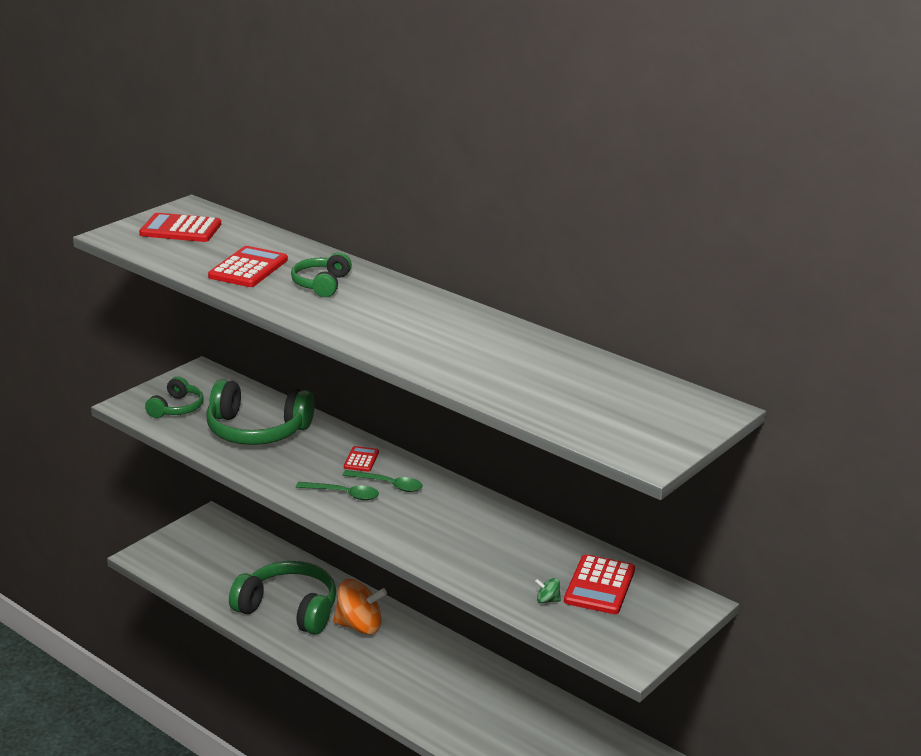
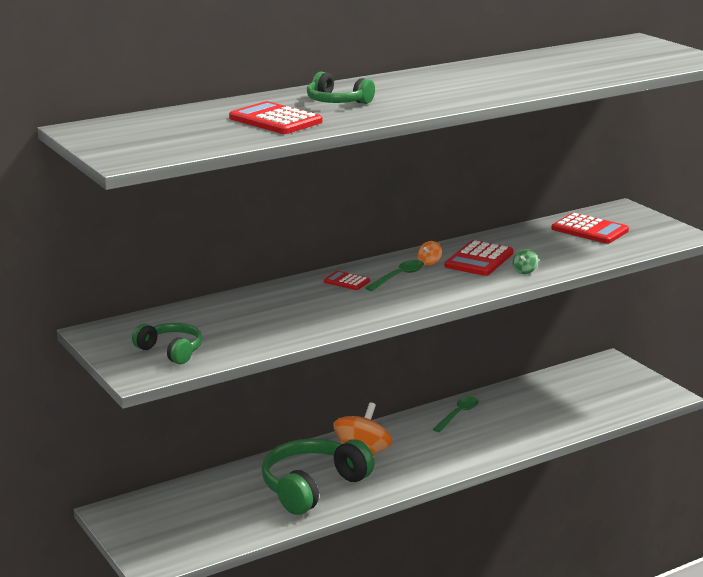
camera: 70 degrees left, 5 degrees down
red calculator [139,213,221,242] -> red calculator moved to [444,240,514,276]
green headphones [206,379,315,445] -> none
green spoon [296,482,379,500] -> green spoon moved to [433,397,479,432]
green spinning top [535,578,561,603] -> green spinning top moved to [513,249,538,274]
none -> orange spinning top [418,241,442,265]

